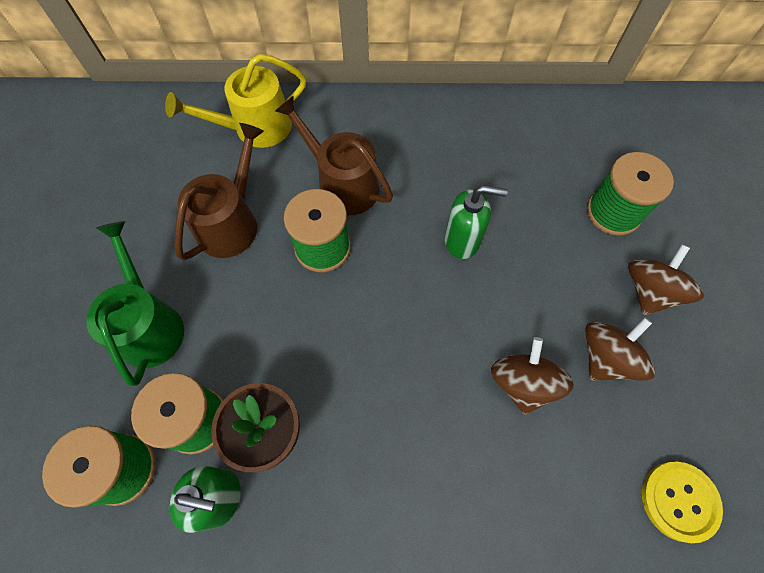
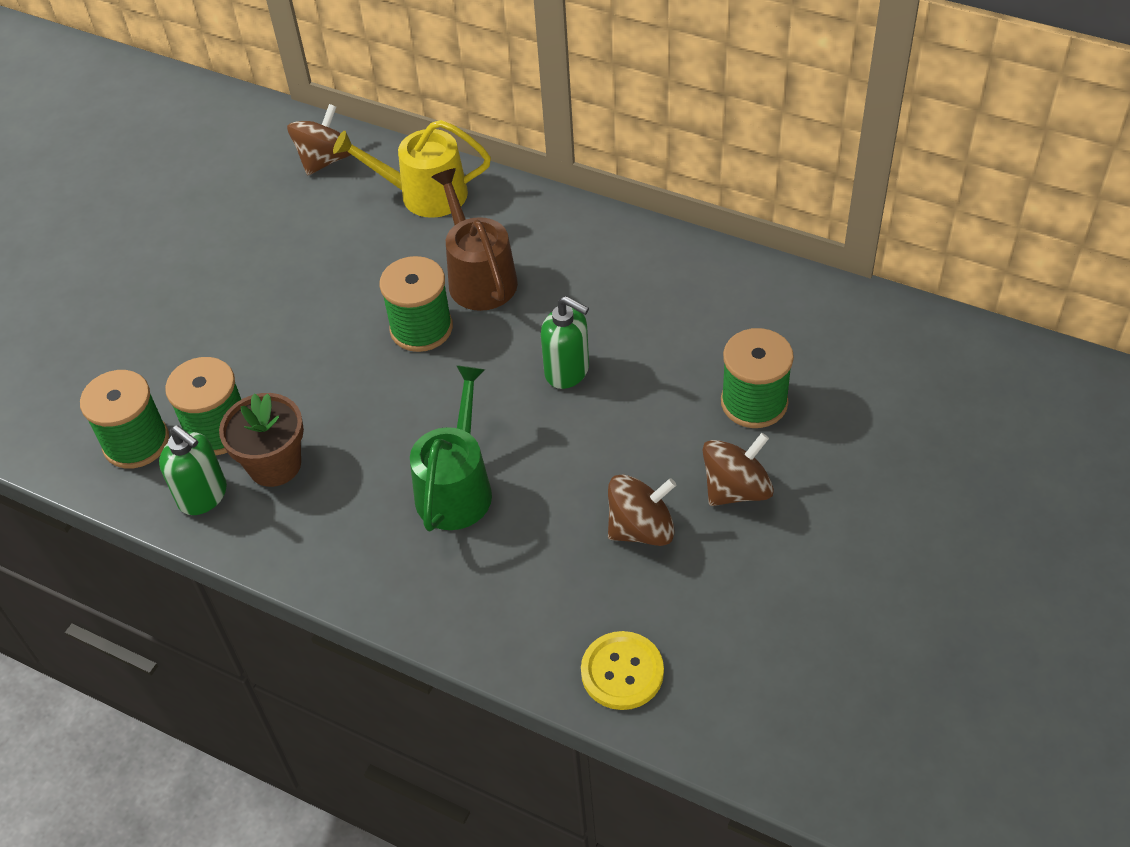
camera: 30 degrees right, 15 degrees down
green watering can [86,221,184,386] -> green watering can moved to [410,365,492,531]
brown watering can [174,123,264,260] -> none
brown spinning top [491,337,574,415] -> brown spinning top moved to [287,104,351,175]

